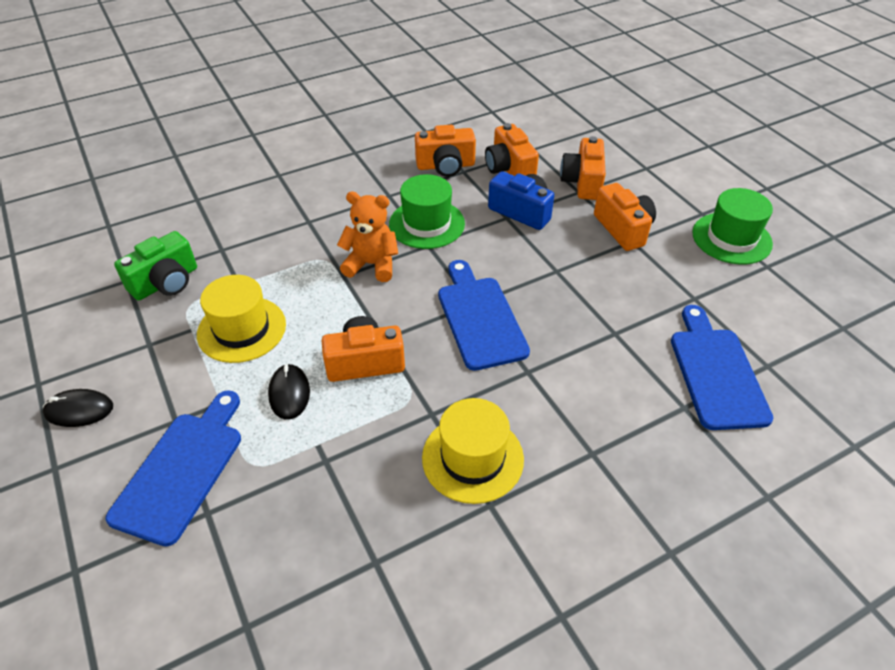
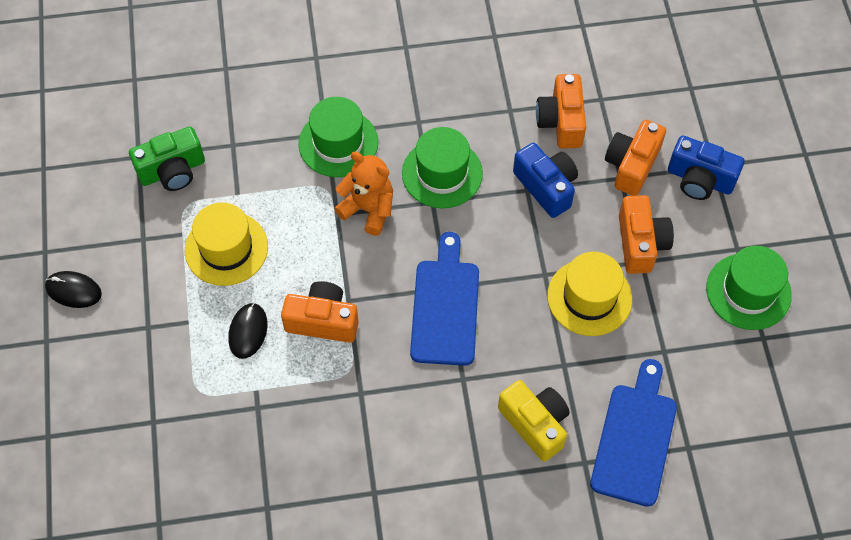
camera: 20 degrees right, 15 degrees up
blue cutting board [106,390,241,547] -> none
orange camera [415,125,476,177] -> none
yellow hat [422,398,524,504] -> yellow hat moved to [547,252,632,336]
none -> green hat [299,97,378,177]
none -> yellow camera [498,380,569,462]
none -> blue camera [668,135,745,200]

